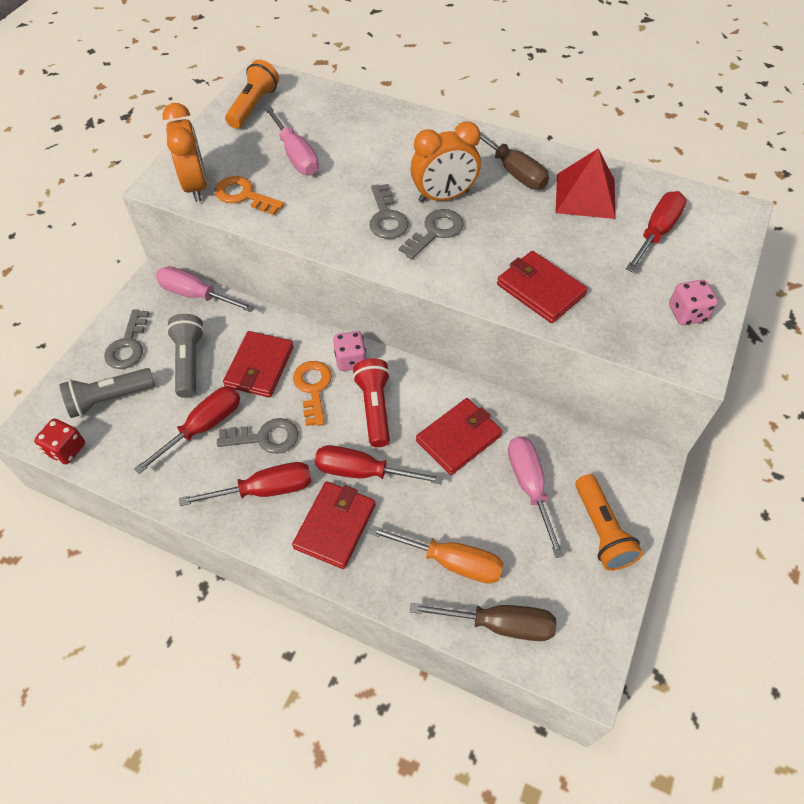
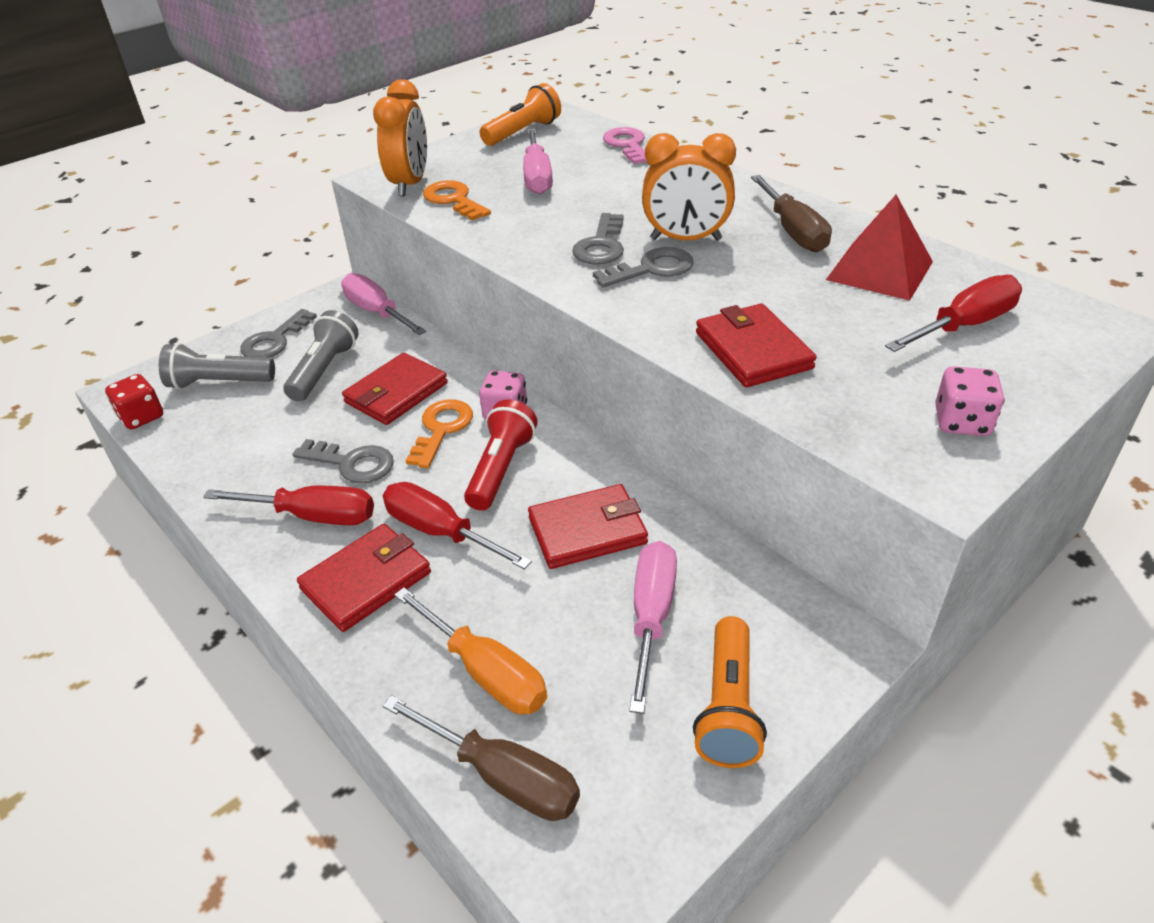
camera: 25 degrees right, 15 degrees down
red screwdriver [134,387,240,474] -> none
none -> pink key [603,127,647,164]

